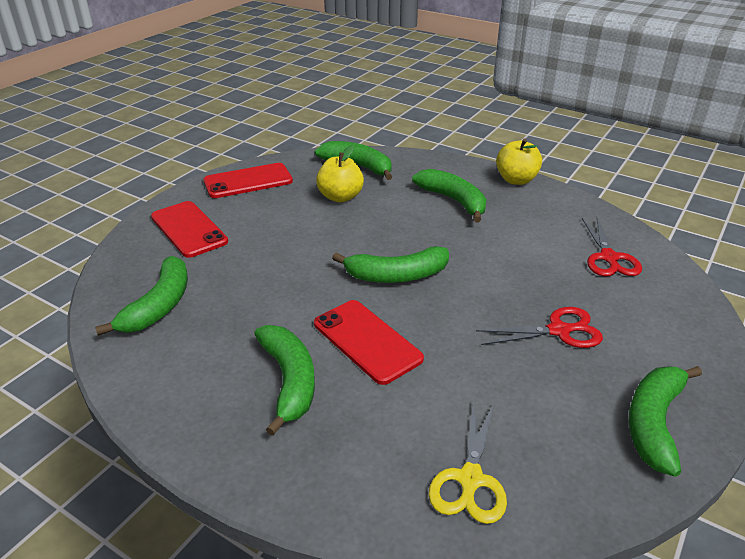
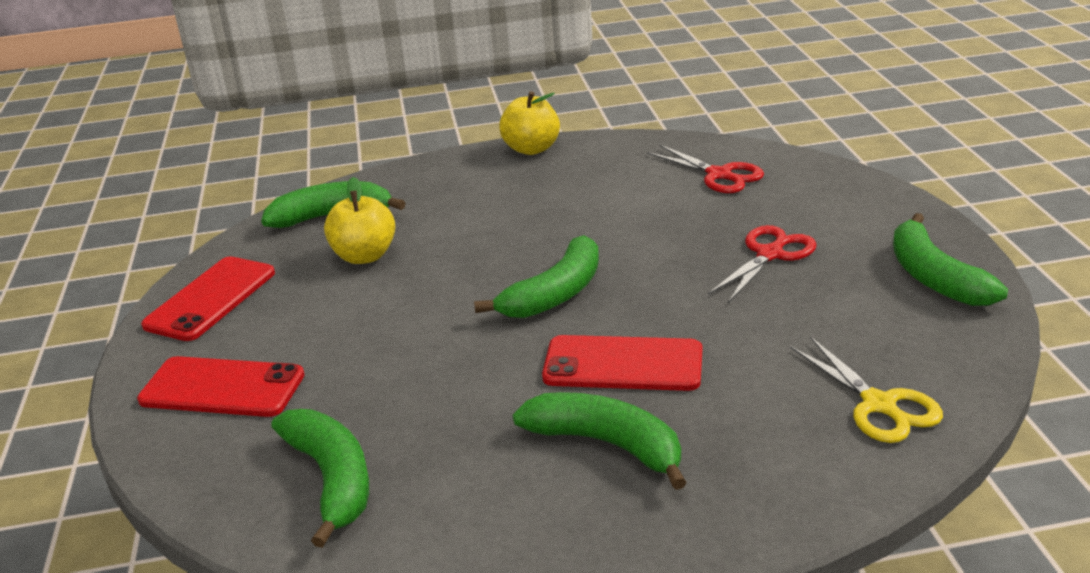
camera: 40 degrees left, 5 degrees down
green banana [412,169,486,222] -> none

